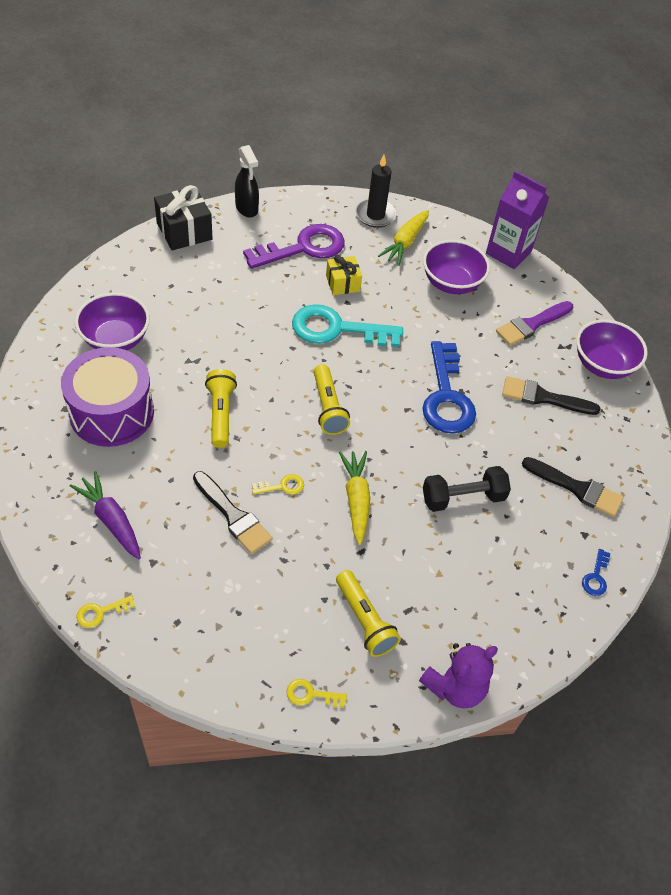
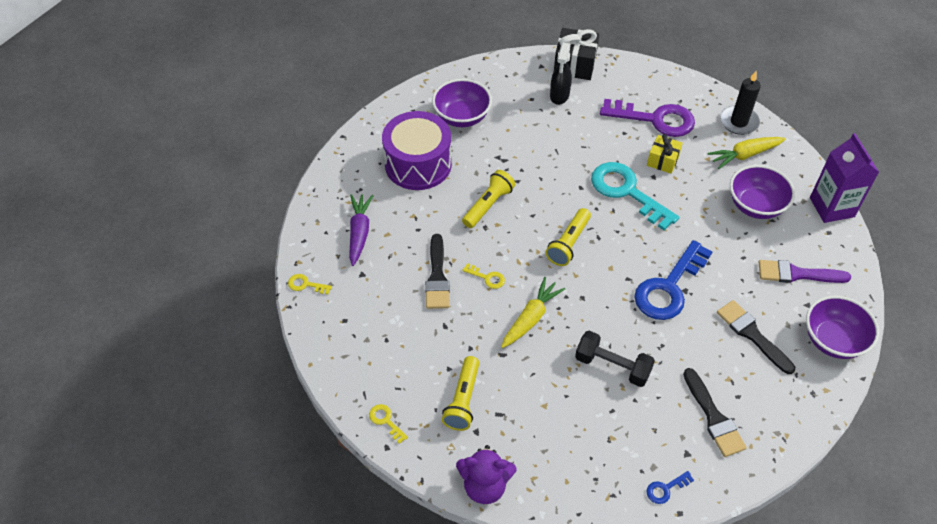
camera: 45 degrees right, 0 degrees up
black spray bottle [235,145,259,217] -> black spray bottle moved to [550,43,572,105]

